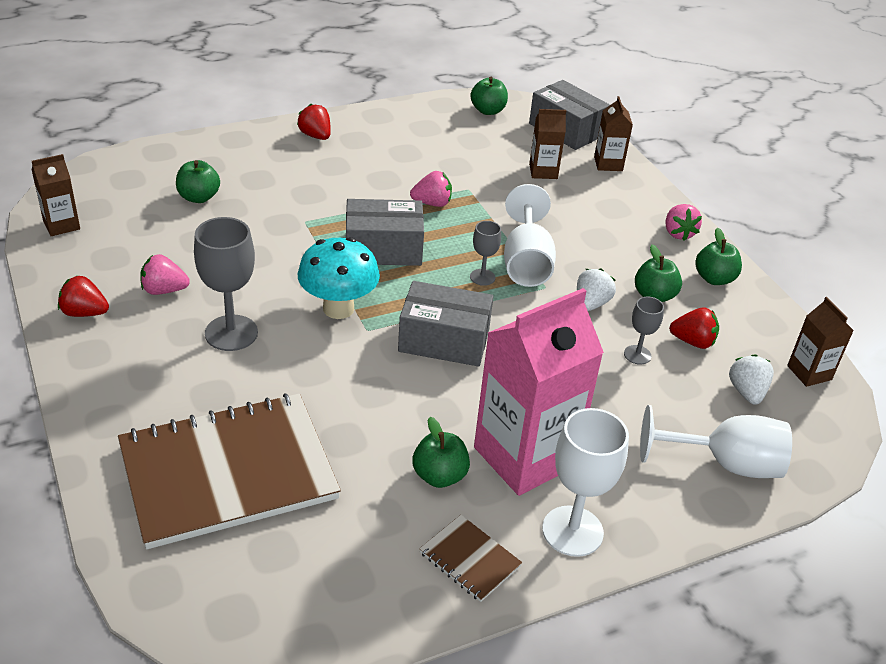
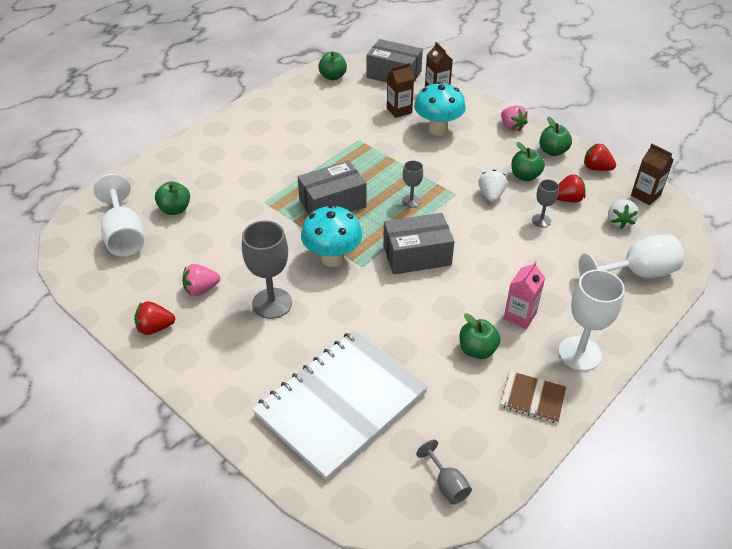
camera: 20 degrees left, 5 degrees up
brown carton [32,154,80,236] -> none
brown notebook [118,393,341,549] -> white notebook [253,330,428,480]
red strawberry [297,103,331,140] -> red strawberry moved to [584,144,616,171]
pink strawberry [410,171,452,207] -> none
pink carton [474,288,604,496] -> pink carton [504,261,545,329], size x0.48
white goblet [504,184,556,287] -> white goblet moved to [93,174,144,257]
white strawberry [729,354,774,405] -> white strawberry turned 150 degrees counterclockwise [608,199,639,229]
none -> turquoise mushroom [414,82,466,136]
none -> grey goblet [416,439,472,504]

